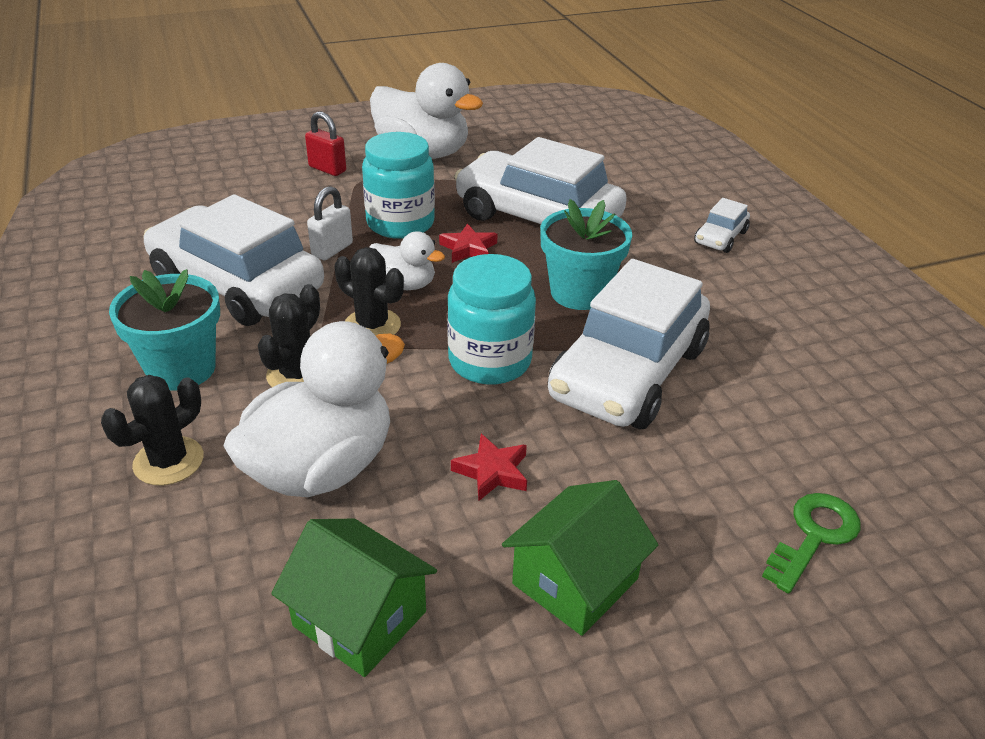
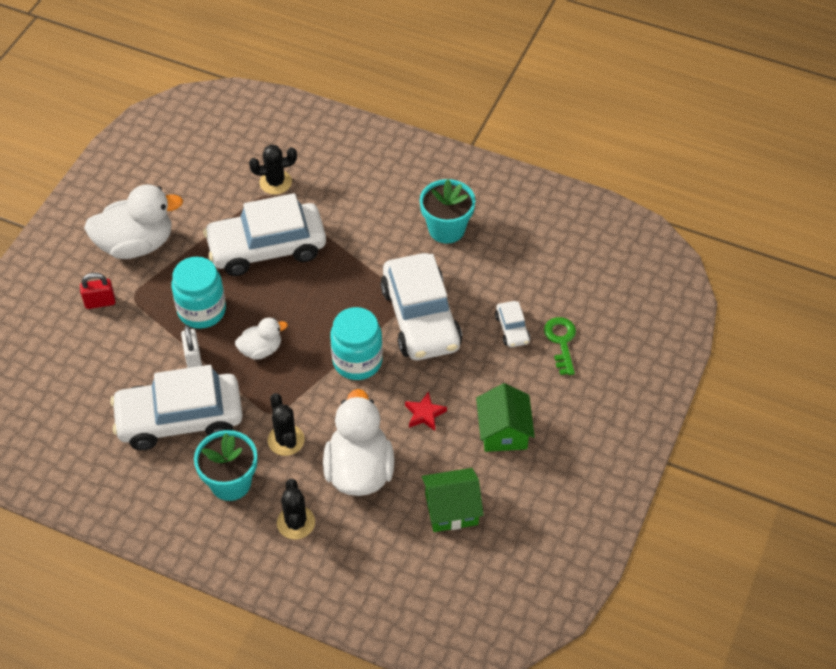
camera: 45 degrees left, 15 degrees up
black cactus [334,247,404,335] -> black cactus moved to [249,145,297,194]
red star [439,223,498,263] -> none
turquoise flower pot [540,199,632,310] -> turquoise flower pot moved to [420,179,476,244]
white car [694,198,750,253] -> white car moved to [495,301,531,347]

